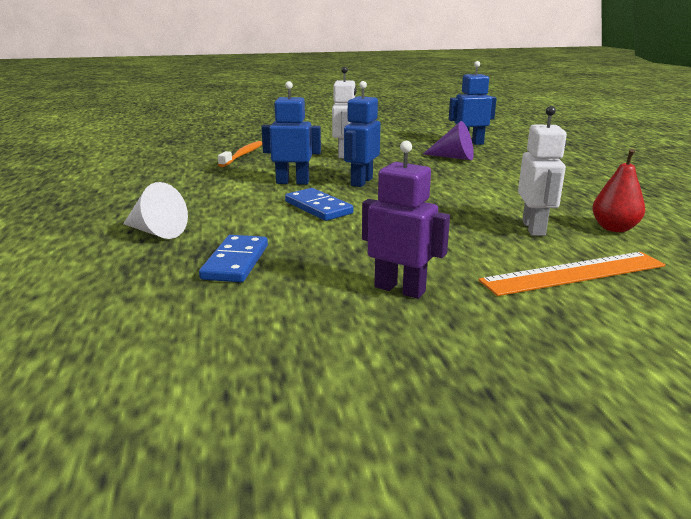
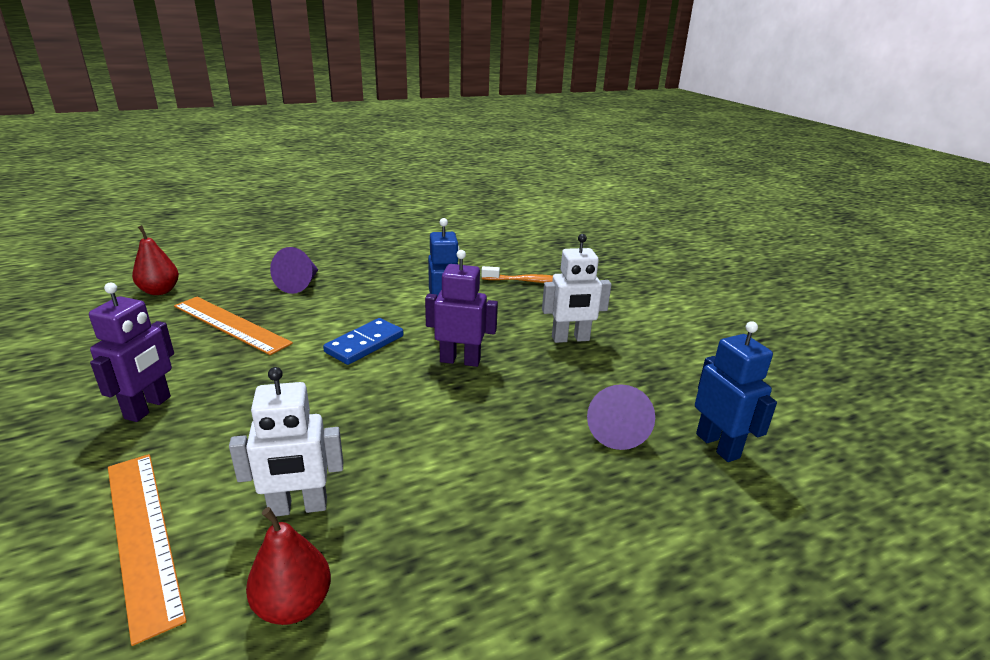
camera: 75 degrees right, 5 degrees up
white cone [123,182,188,239] -> purple cone [270,247,318,294]
blue domino [199,235,268,282] -> orange ruler [174,297,293,355]
blue robot [344,81,381,187] -> purple robot [425,250,498,367]
none -> red pear [132,225,179,295]

